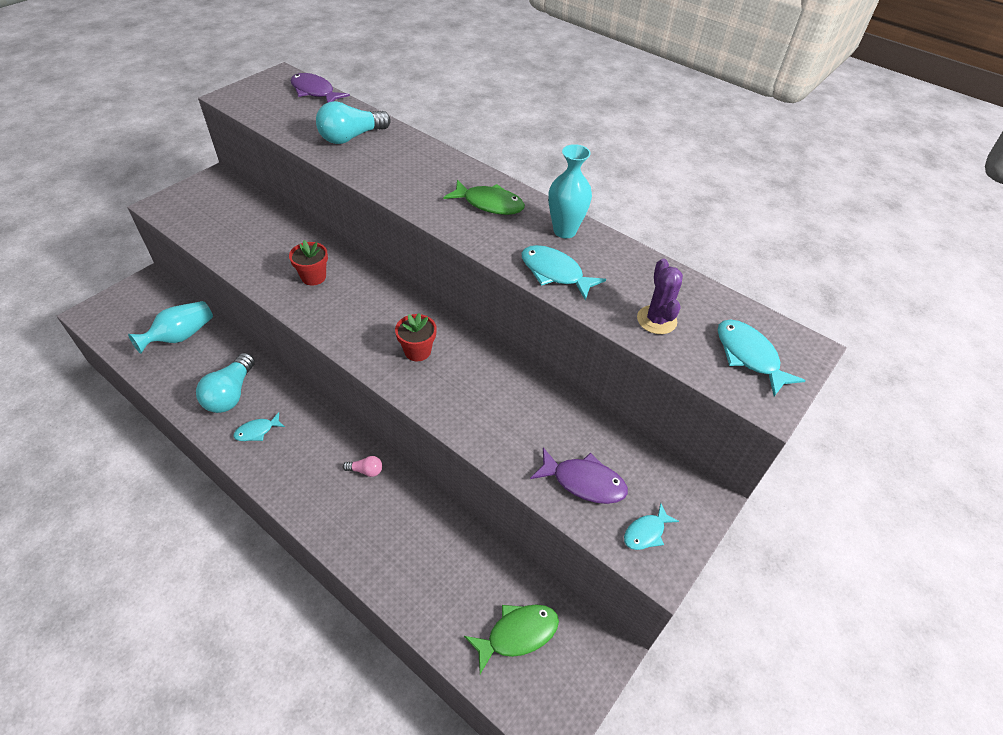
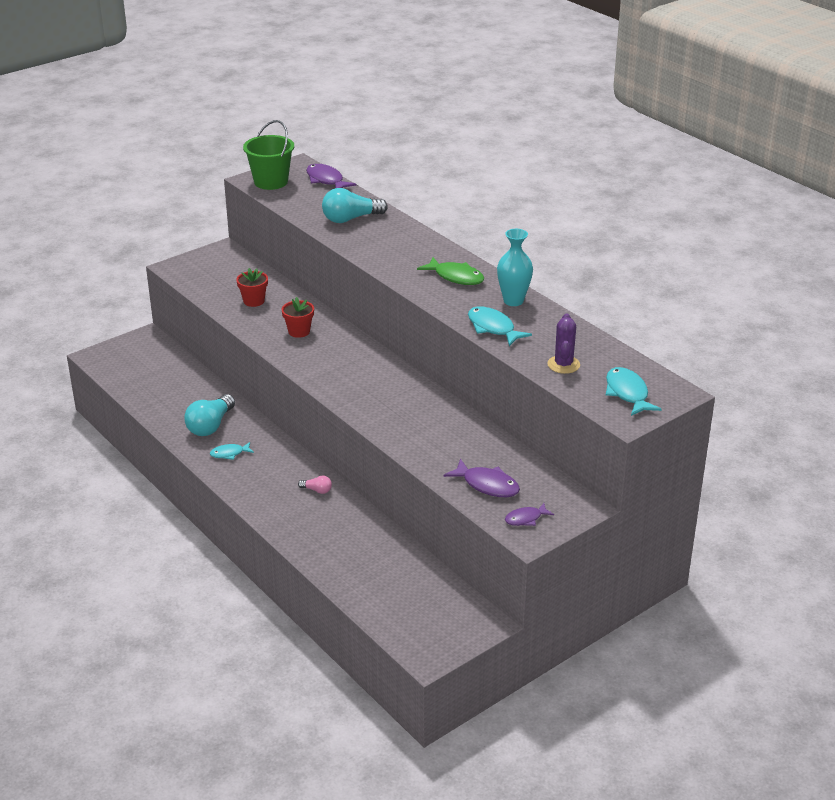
camera: 15 degrees right, 15 degrees down
turquoise vase [128,301,213,354] -> none
red flower pot [395,313,437,361] -> red flower pot moved to [236,268,268,307]
green fish [464,604,559,674] -> none
turquoise fish [624,503,679,550] -> purple fish [505,503,554,526]
none -> green bucket [243,120,294,190]

